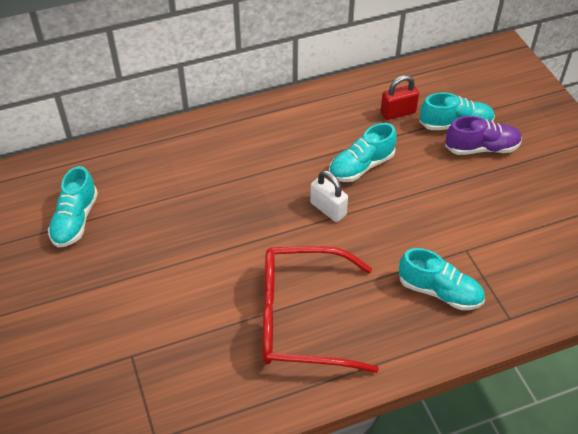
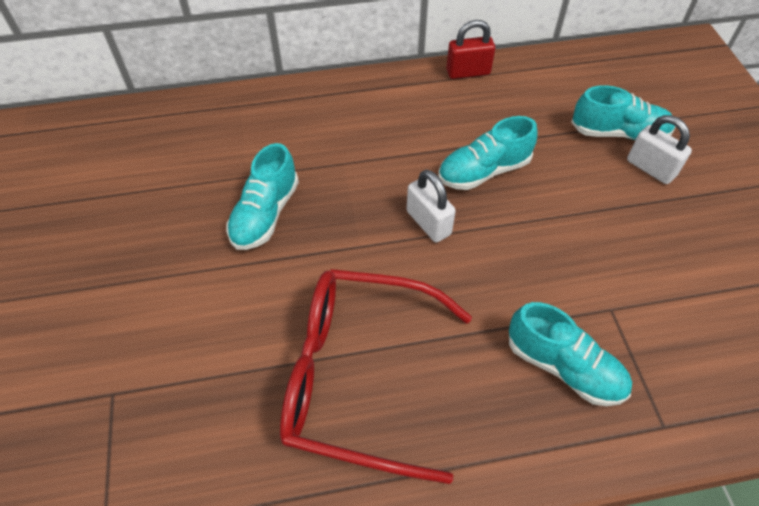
camera: 10 degrees right, 5 degrees up
turquoise shoe [48,166,98,248] -> turquoise shoe moved to [226,143,299,250]
red padlock [380,75,419,120] -> red padlock moved to [446,20,495,79]
purple shoe [445,116,522,155] -> white padlock [627,115,692,184]

